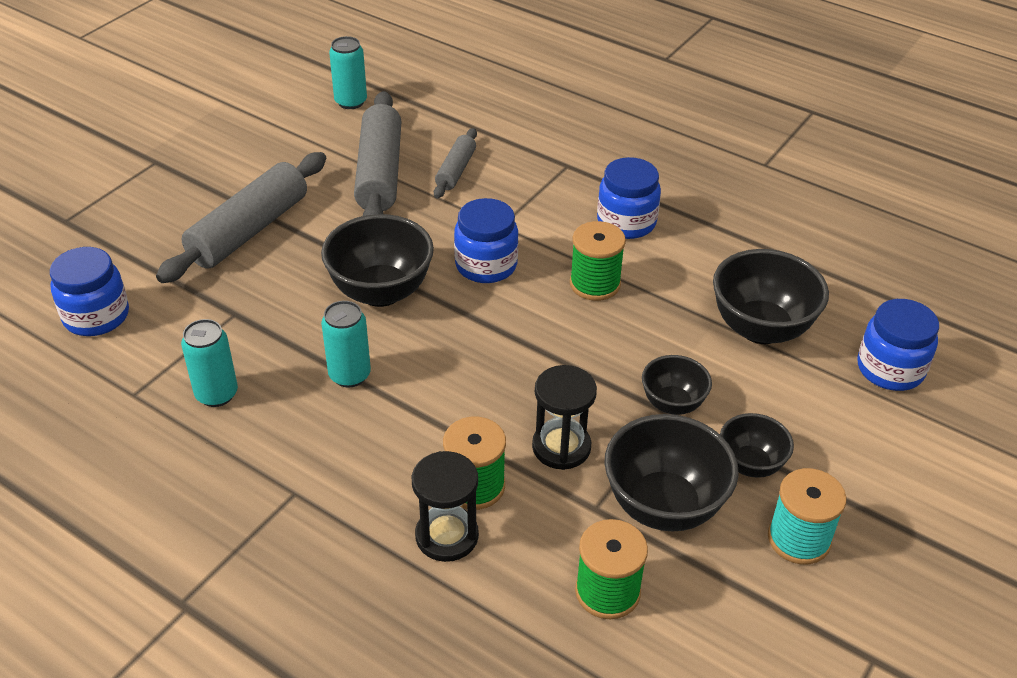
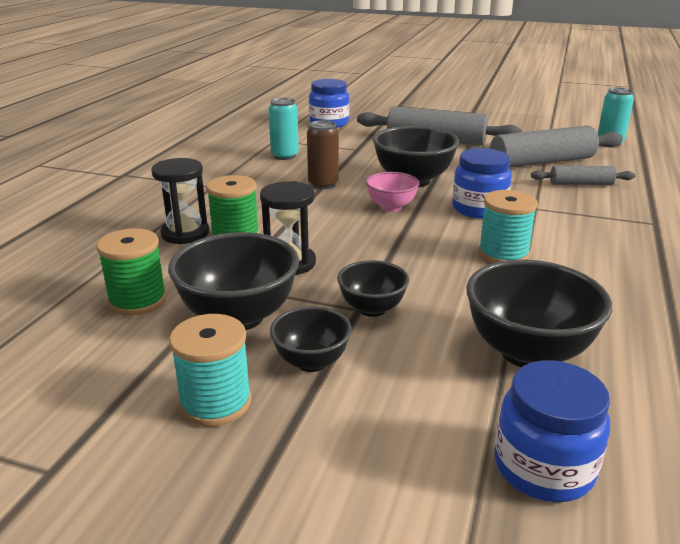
camera: 75 degrees right, 15 degrees down
turquoise can [321,301,371,387] -> brown can [307,120,339,189]
green spool [570,221,626,301] -> turquoise spool [478,190,538,263]
blue jar [597,157,661,239] -> none
none -> pink bowl [366,172,419,212]

